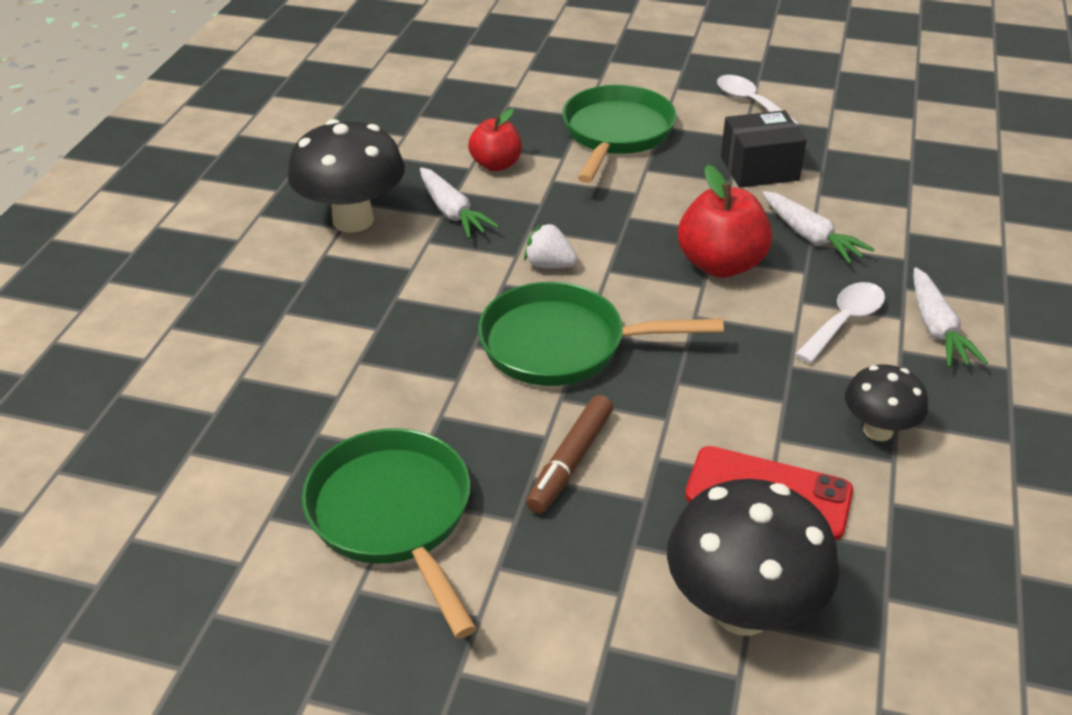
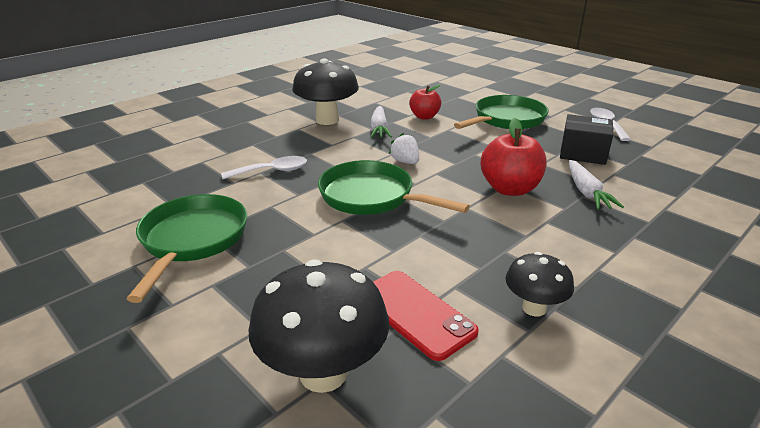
camera: 30 degrees right, 10 degrees down
brown marker [526,395,613,514] -> none
white spoon [795,282,885,363] -> white spoon moved to [221,156,307,179]
white carrot [913,267,988,367] -> none

